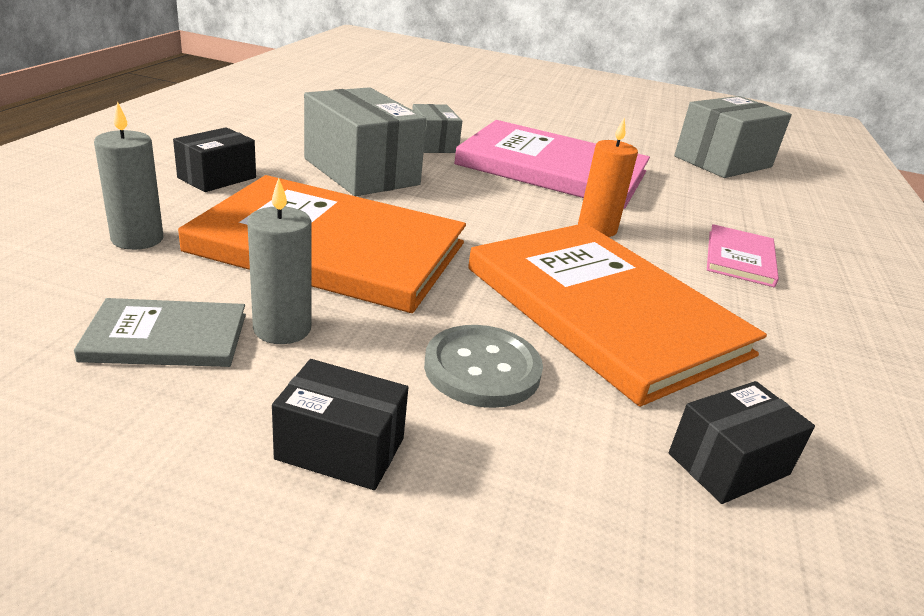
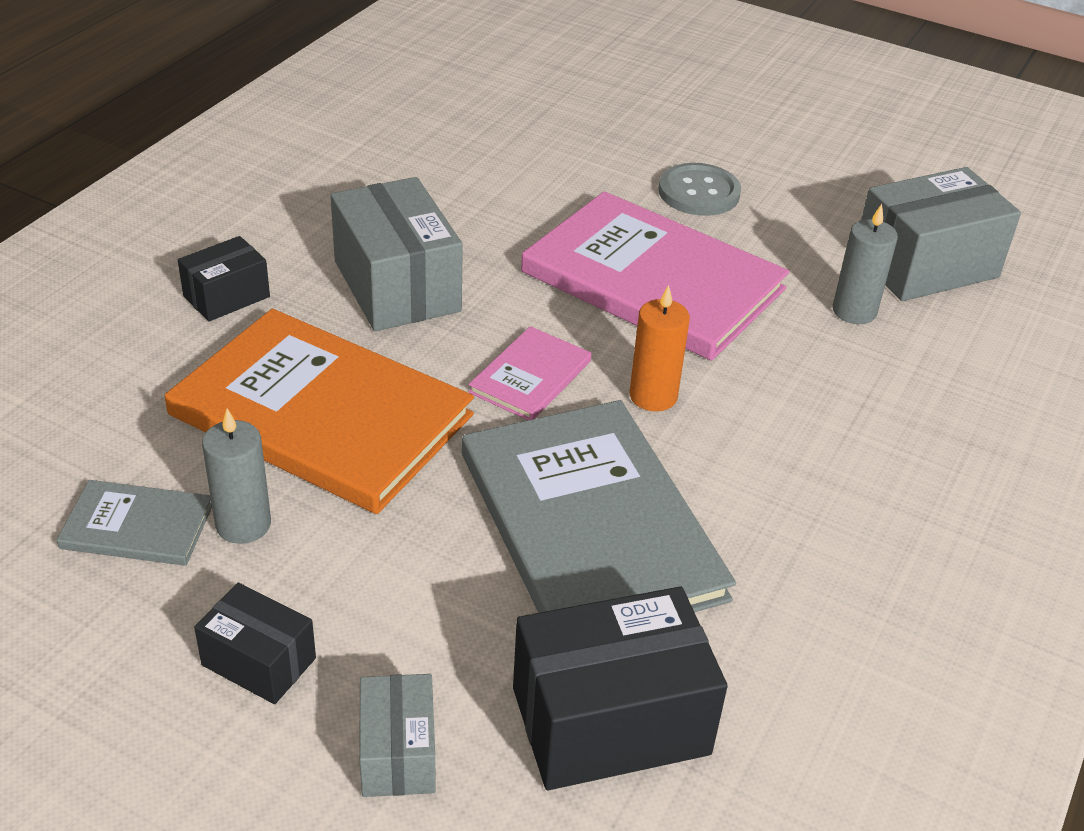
camera: 15 degrees right, 10 degrees up
grey candle [94,101,163,250] -> grey candle moved to [833,204,898,324]
grey box [412,104,462,153] -> grey box moved to [359,674,436,797]
grey button [424,325,543,408] -> grey button moved to [659,163,741,216]
orange book [468,223,767,407] -> grey book [462,400,736,613]
black box [669,381,815,504] -> black box [513,587,728,790], size x1.82
pink book [707,224,779,287] -> pink book moved to [468,326,592,420]

